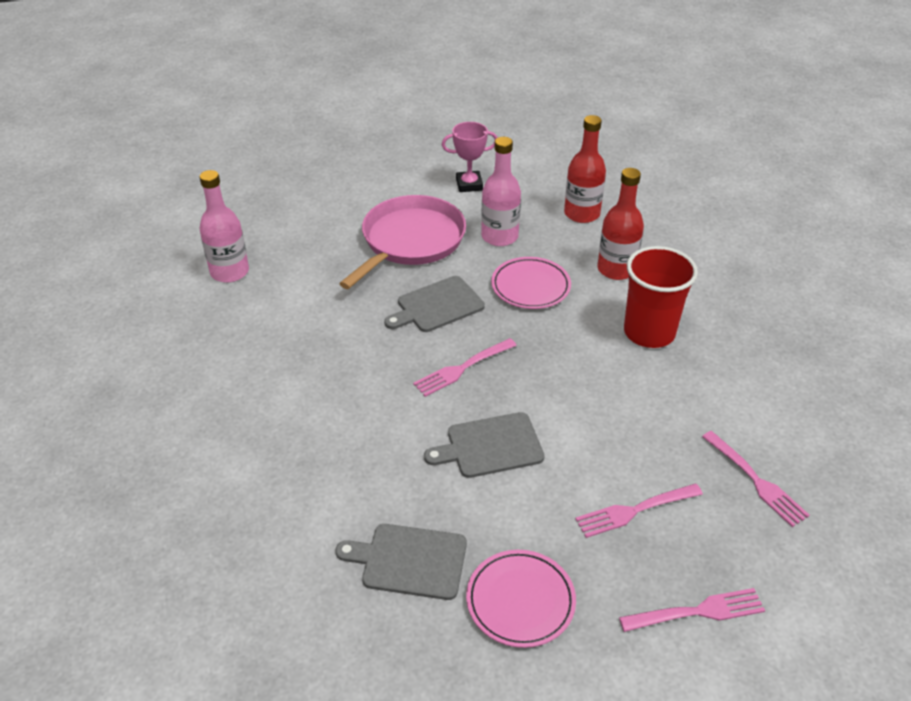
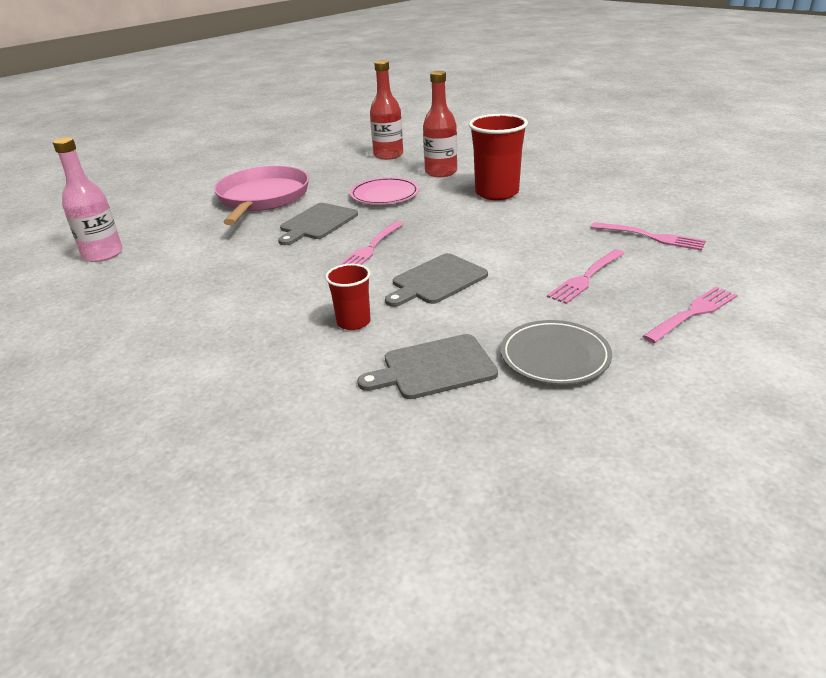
camera: 25 degrees left, 10 degrees down
pink trophy [442,122,498,192] -> none
pink plate [466,550,576,648] -> grey plate [500,320,612,385]
pink bottle [481,137,521,246] -> none
none -> red cup [325,264,371,330]

